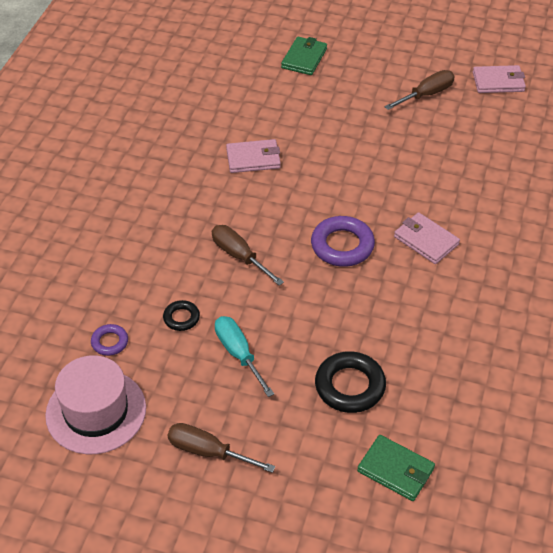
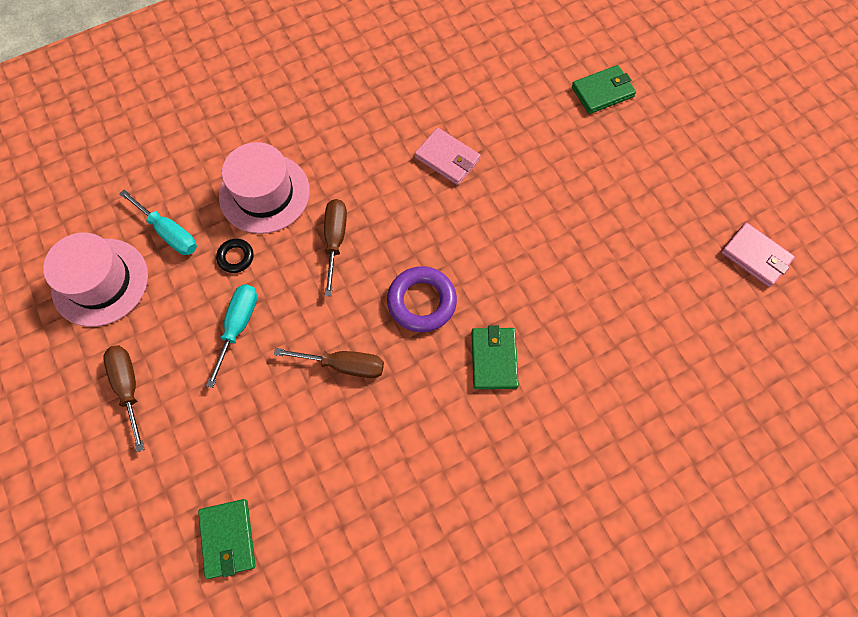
camera: 45 degrees right, 20 degrees up
purple ring [91,324,128,356] -> turquoise screwdriver [120,190,197,255]
black ring [315,351,386,413] -> none
brown screwdriver [384,70,455,110] -> brown screwdriver moved to [274,348,384,378]
pink wallet [394,212,460,264] -> green wallet [472,326,519,389]
none -> pink hat [219,142,310,234]

